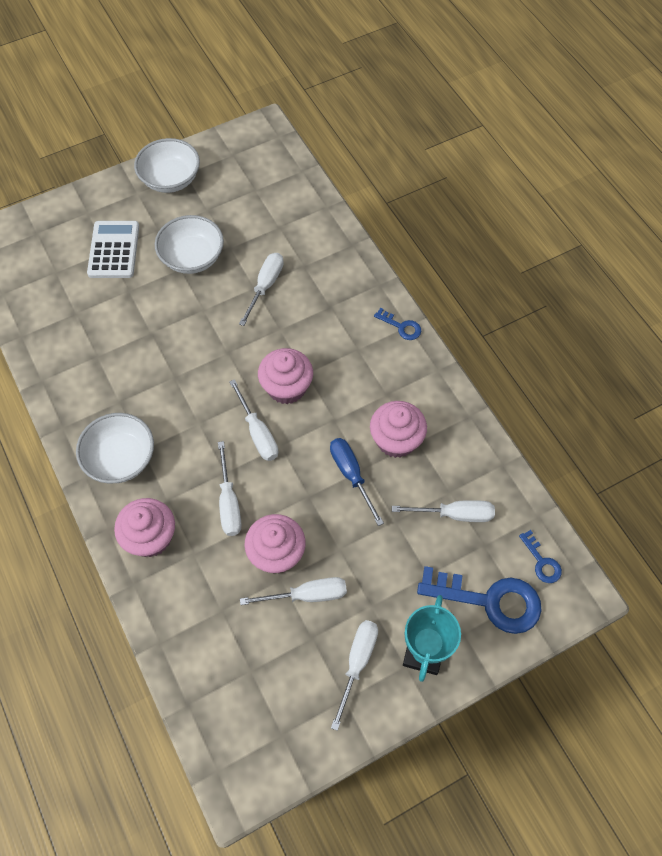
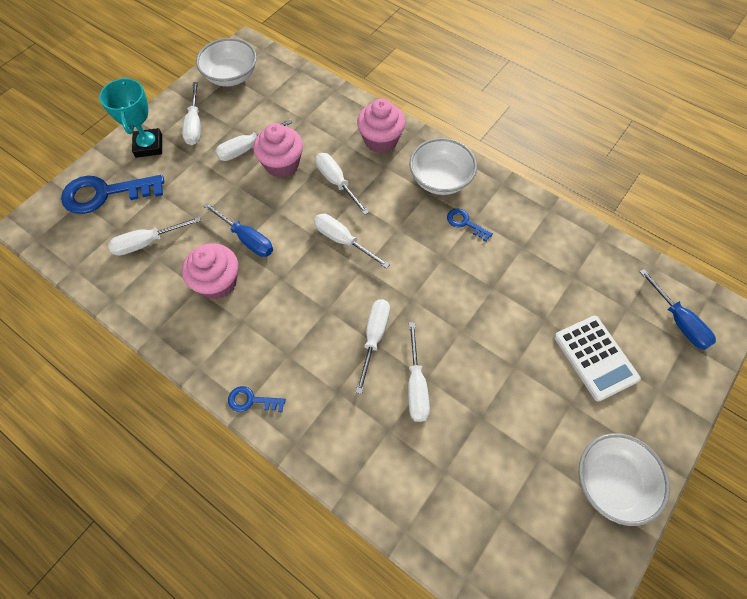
camera: 155 degrees right, 0 degrees up
white bowl [155,215,224,274] -> white bowl moved to [196,38,257,86]
pink cupcake [258,348,313,404] -> none
blue key [519,530,562,583] -> blue key moved to [447,209,493,242]
none -> white screwdriver [356,299,390,394]
none -> blue screwdriver [639,269,716,350]

